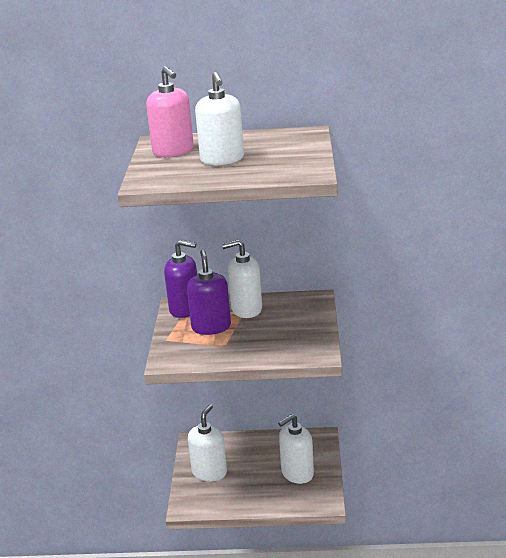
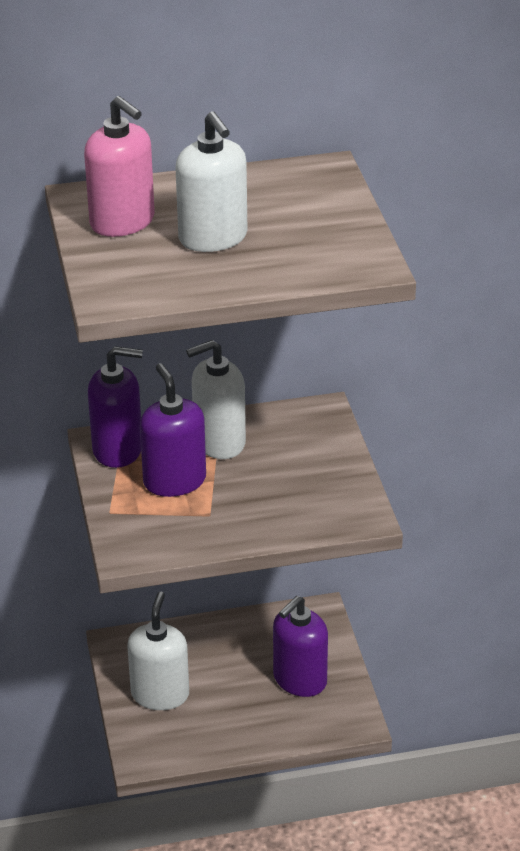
camera: 15 degrees left, 10 degrees up
white soap dispenser [278,414,314,484] -> purple soap dispenser [273,596,328,697]

